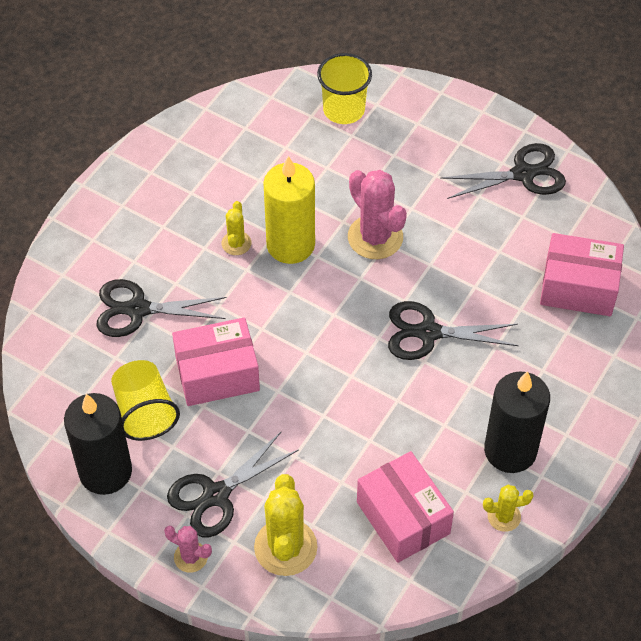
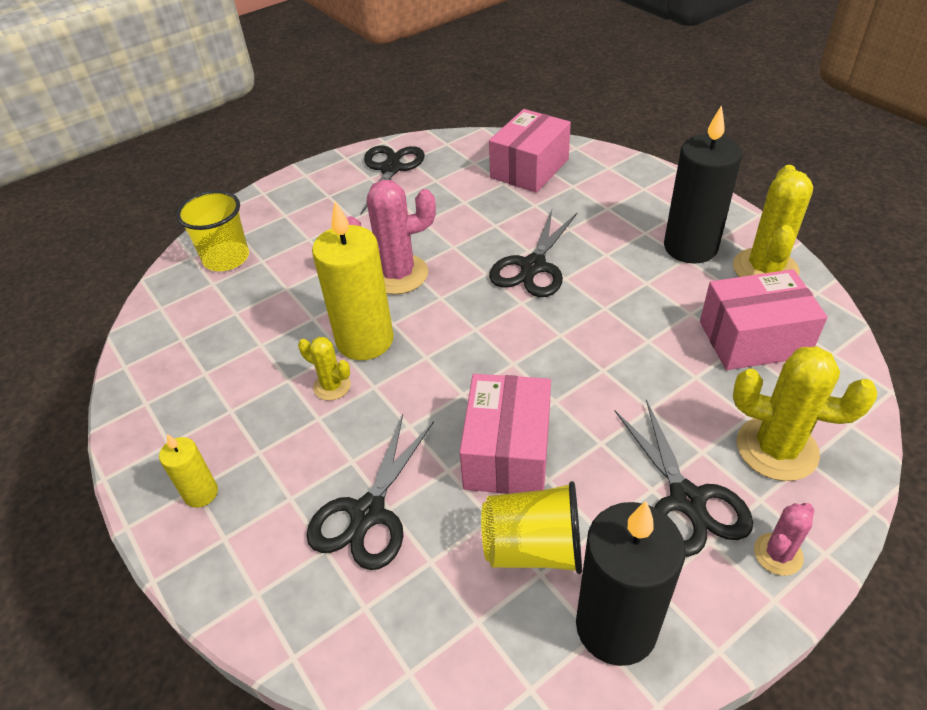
camera: 65 degrees left, 10 degrees down
yellow cactus [483,485,534,532] -> yellow cactus [733,165,813,277], size x1.86
none -> yellow candle [159,434,218,508]

